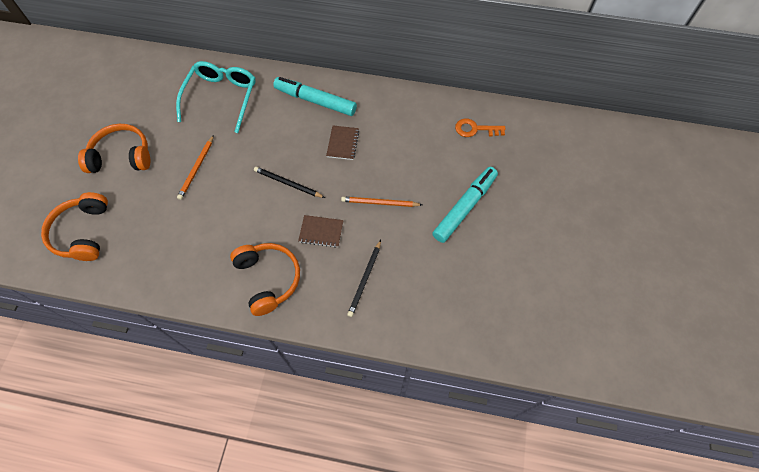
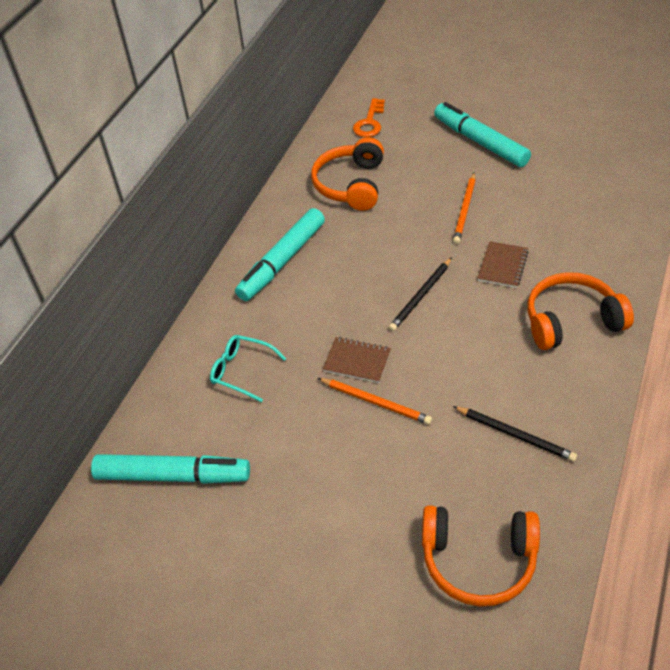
camera: 75 degrees left, 15 degrees down
orange headphones [78,124,150,173] -> orange headphones moved to [311,137,384,211]
turquoise glasses [176,61,256,133] -> turquoise glasses [210,335,286,402], size x0.56
brown notebook [326,126,360,160] -> brown notebook moved to [323,337,391,383]
black pencil [347,240,381,317] -> black pencil moved to [453,406,577,462]
none -> turquoise marker [91,454,250,484]

